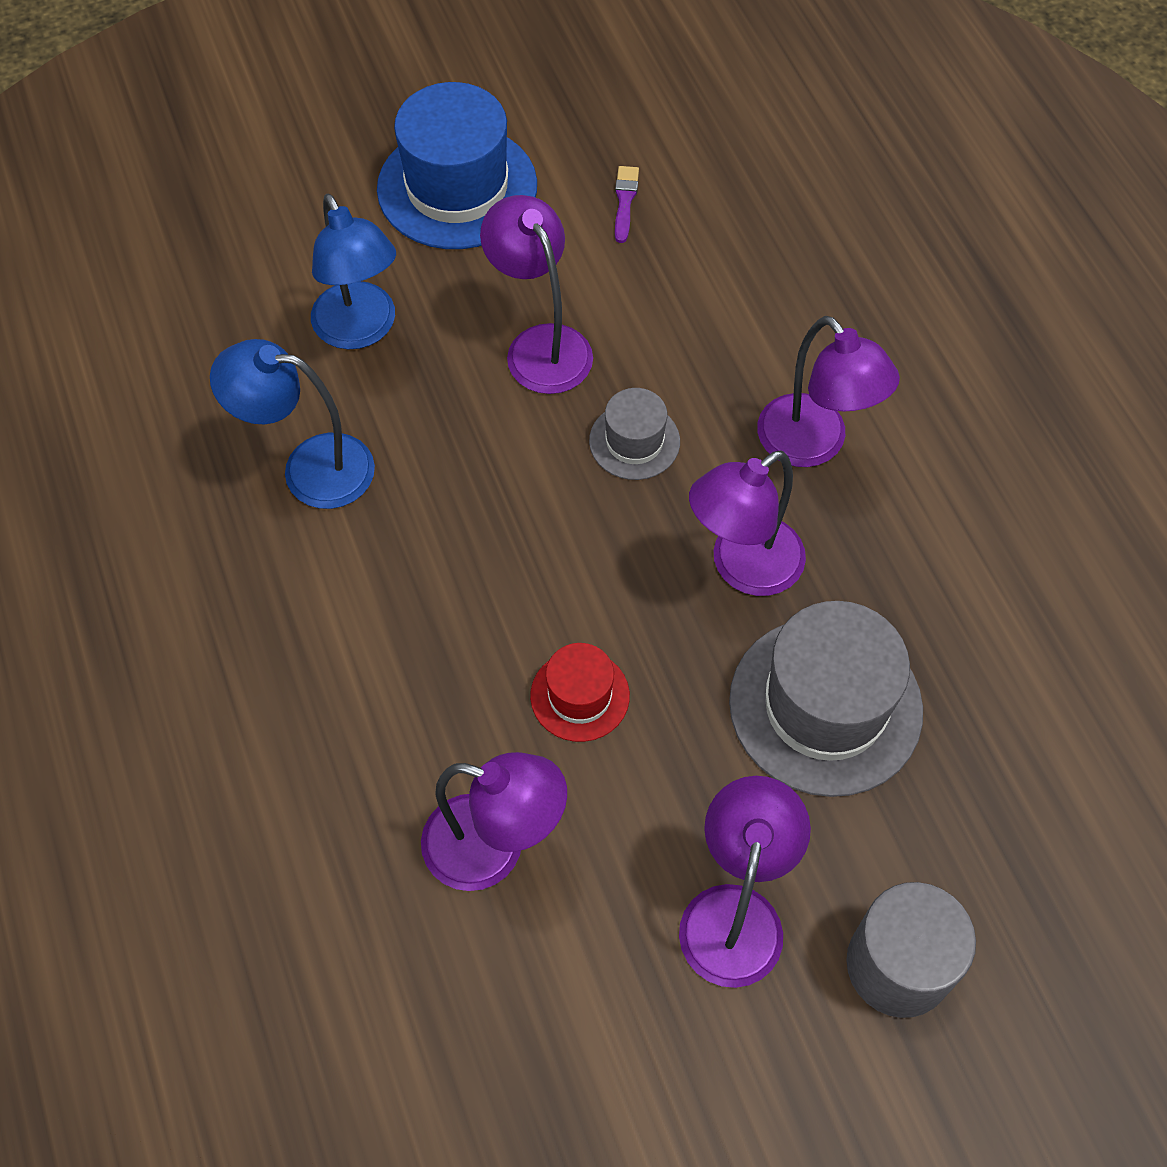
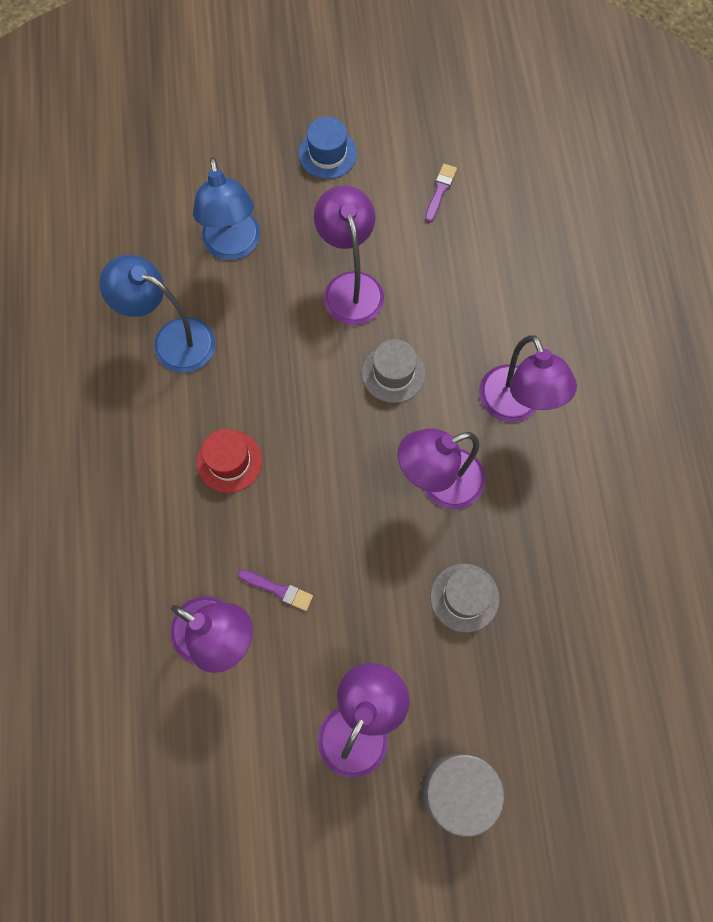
camera: 15 degrees right, 10 degrees up
blue hat [377,82,537,249] -> blue hat [299,116,357,179], size x0.52
red hat [530,643,630,742] -> red hat moved to [197,429,262,493]
grey hat [729,601,923,797] -> grey hat [430,564,500,632], size x0.52
none -> purple brush [238,570,313,611]

